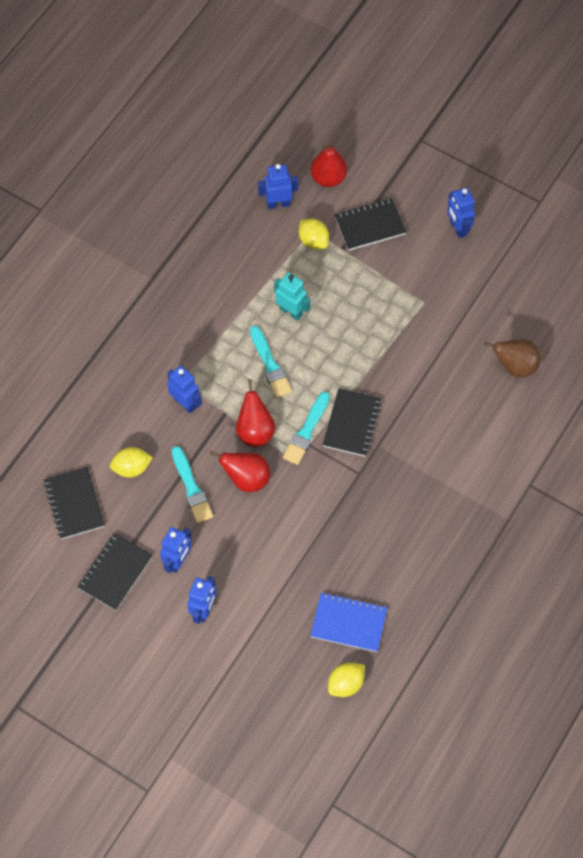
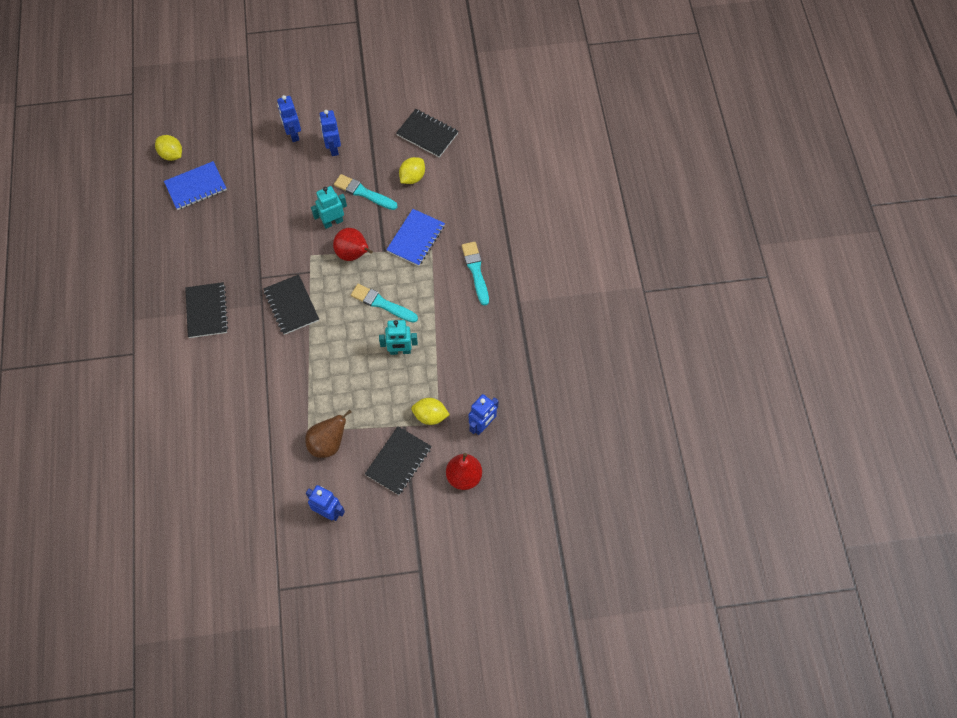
camera: 140 degrees right, 0 degrees up
black notebook [77,533,153,611] -> black notebook moved to [185,282,228,338]
blue robot [167,366,202,413] -> blue notebook [386,209,445,266]
red pear [209,451,270,492] -> turquoise robot [311,186,347,229]
turquoise brush [283,392,330,465] -> turquoise brush moved to [462,242,489,306]
yellow lemon [328,662,365,697] -> yellow lemon turned 60 degrees counterclockwise [155,135,182,161]
brown pear [484,340,541,378] -> brown pear moved to [305,409,352,458]

